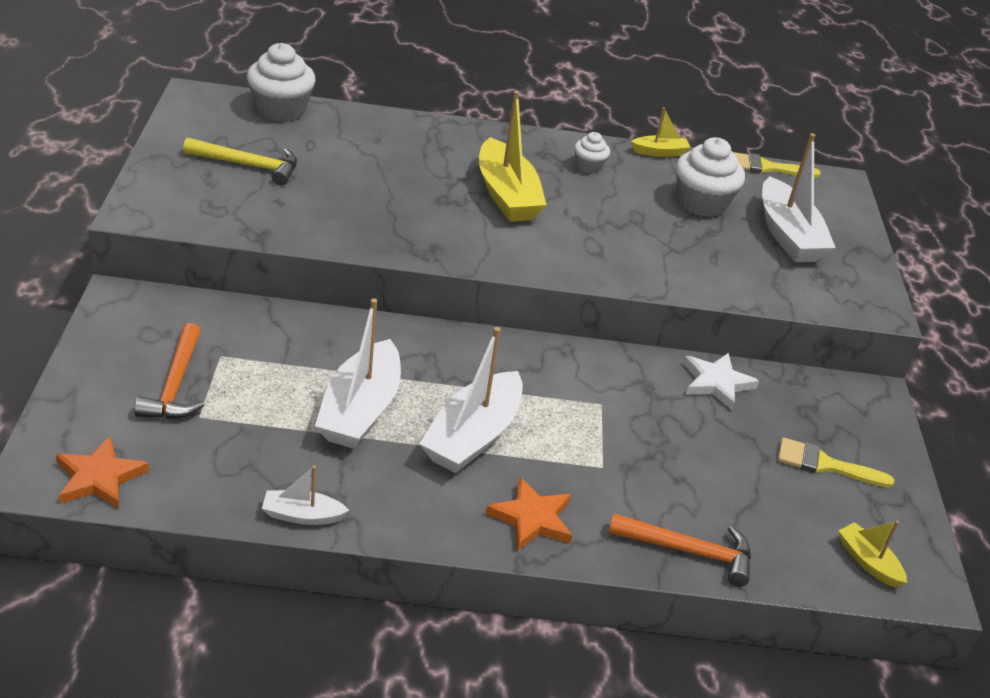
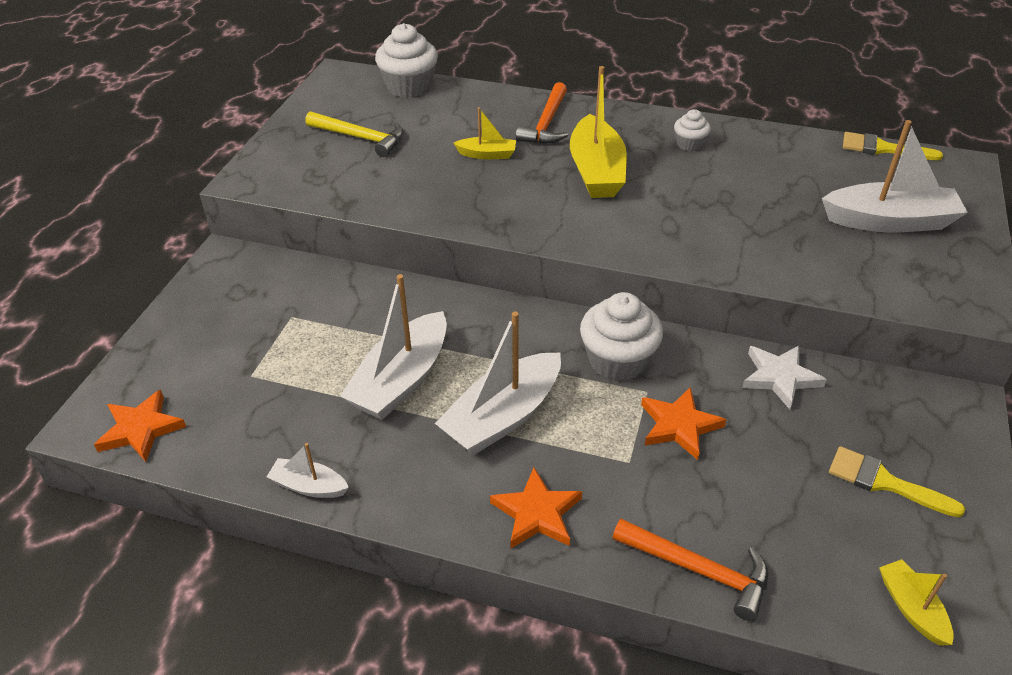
camera: 20 degrees right, 5 degrees up
orange hammer [134,323,205,419] -> orange hammer moved to [516,82,568,144]
yellow boat [631,107,691,157] -> yellow boat moved to [454,107,516,159]
white cupcake [676,137,745,217] -> white cupcake moved to [580,292,663,382]
white boat [762,133,836,262] -> white boat turned 90 degrees counterclockwise [822,120,968,232]
none -> orange star [641,387,726,460]

